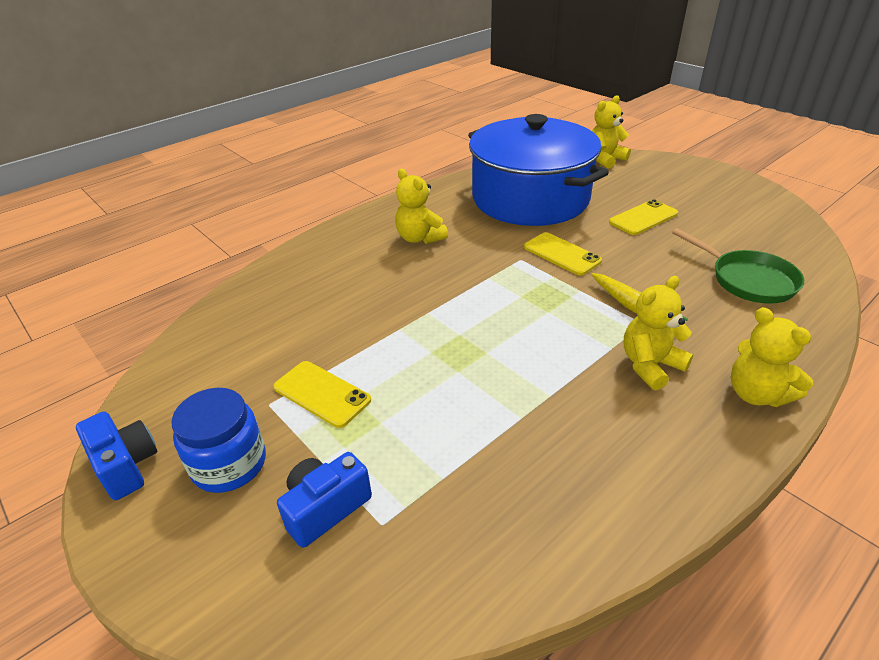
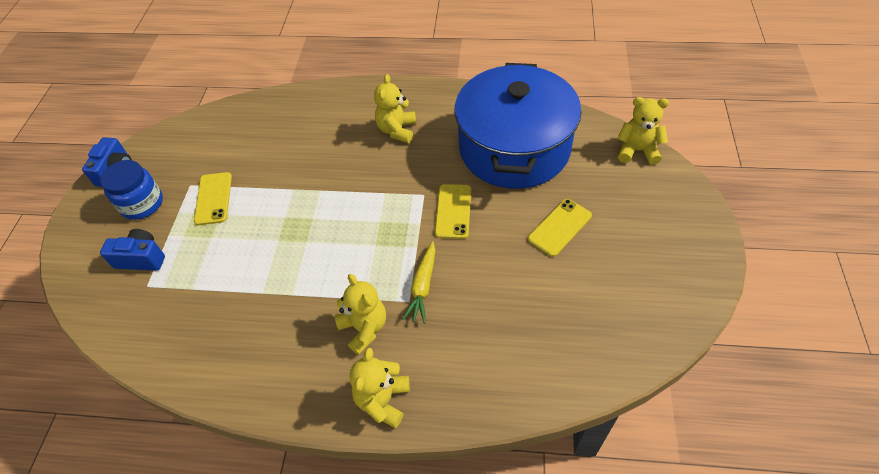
camera: 50 degrees right, 15 degrees up
yellow phone [609,199,678,235] -> yellow phone turned 60 degrees counterclockwise [528,199,592,257]
yellow teddy bear [624,276,693,390] -> yellow teddy bear turned 45 degrees clockwise [334,274,386,355]
green pan [672,228,804,304] -> none

